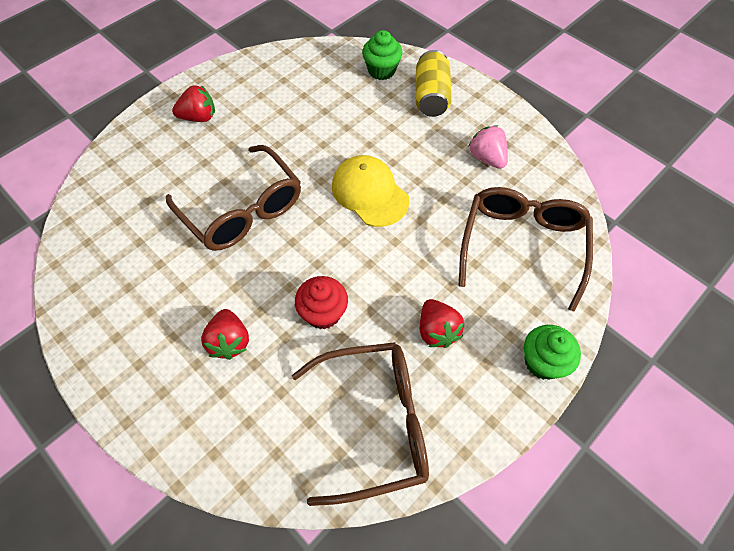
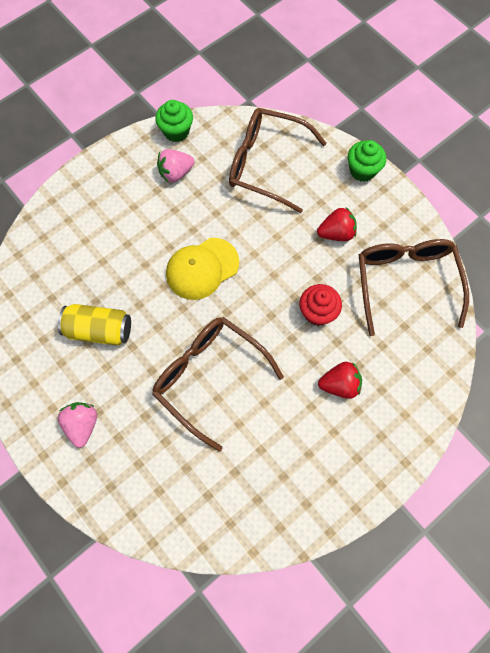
camera: 85 degrees left, 10 degrees up
brown glasses [166,145,301,251] -> brown glasses turned 105 degrees counterclockwise [152,317,284,451]
red strawberry [172,85,215,122] -> pink strawberry [58,402,97,448]
green cupcake [362,30,403,80] -> green cupcake moved to [155,100,193,142]
yellow can [416,50,451,117] -> yellow can moved to [58,304,131,346]

